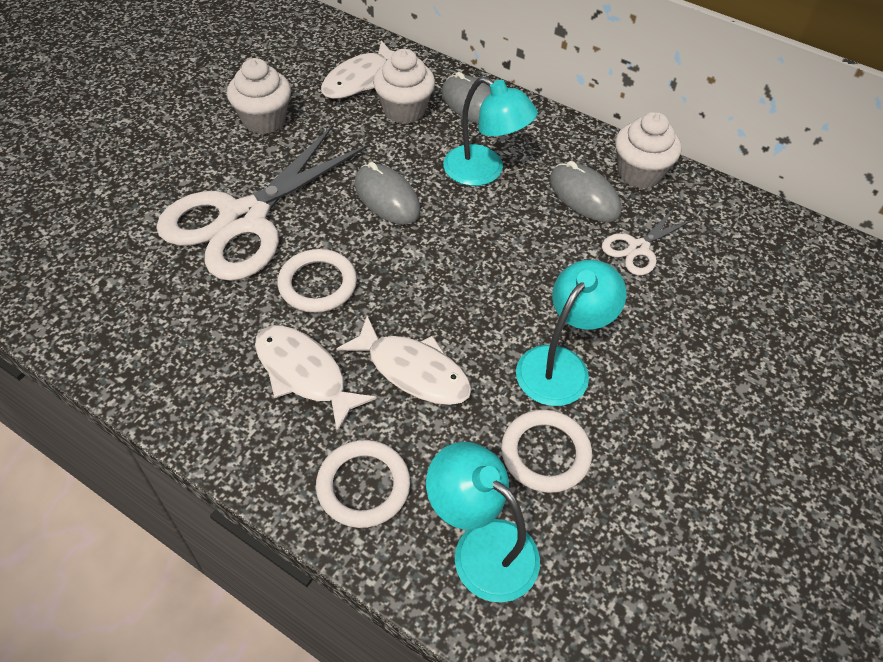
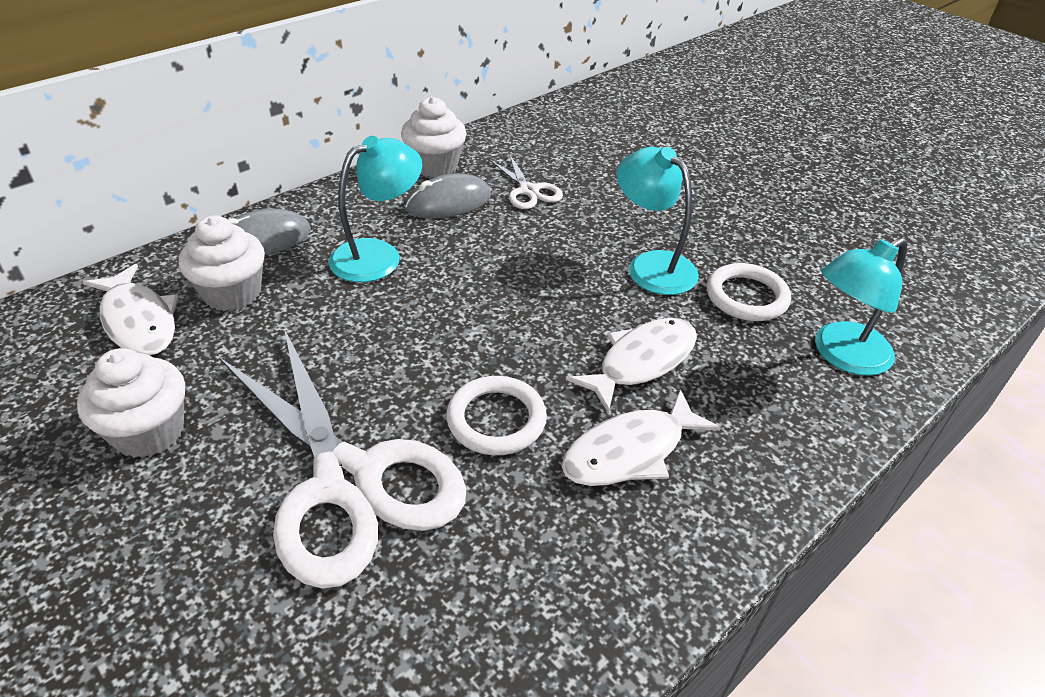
camera: 75 degrees left, 10 degrees down
white ring [316,440,410,528] -> none
grey mouse [355,162,421,224] -> none

